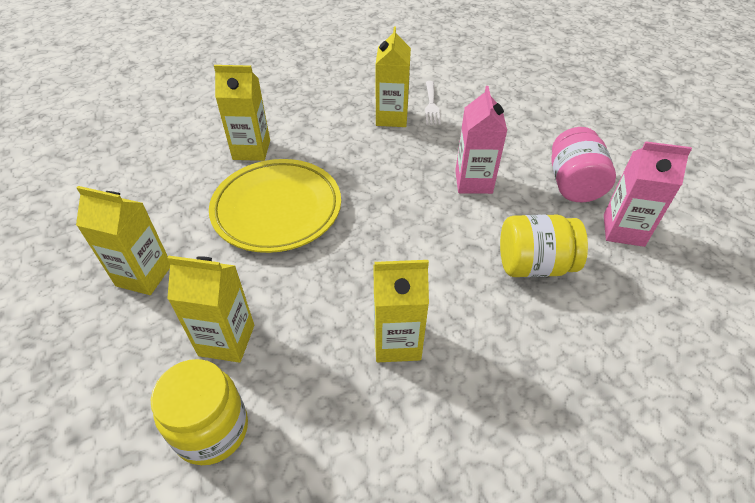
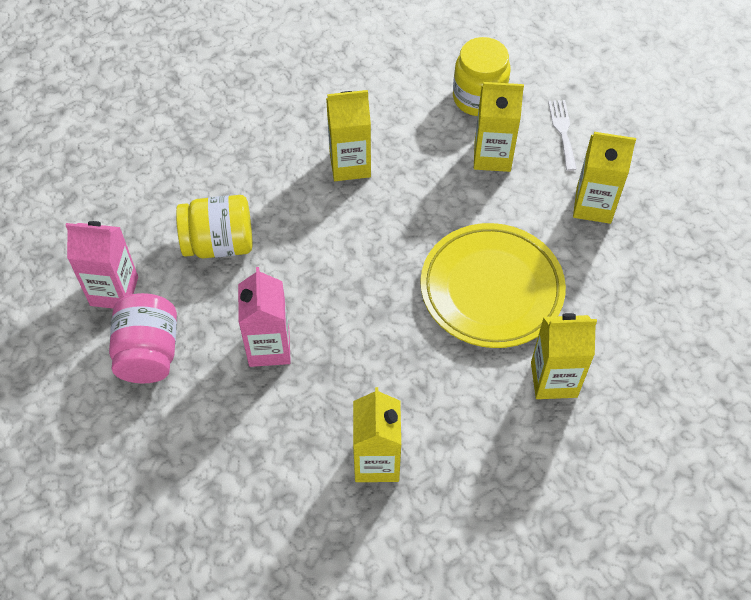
camera: 175 degrees right, 10 degrees up
white fork [425,81,441,125] -> white fork moved to [548,100,577,171]

